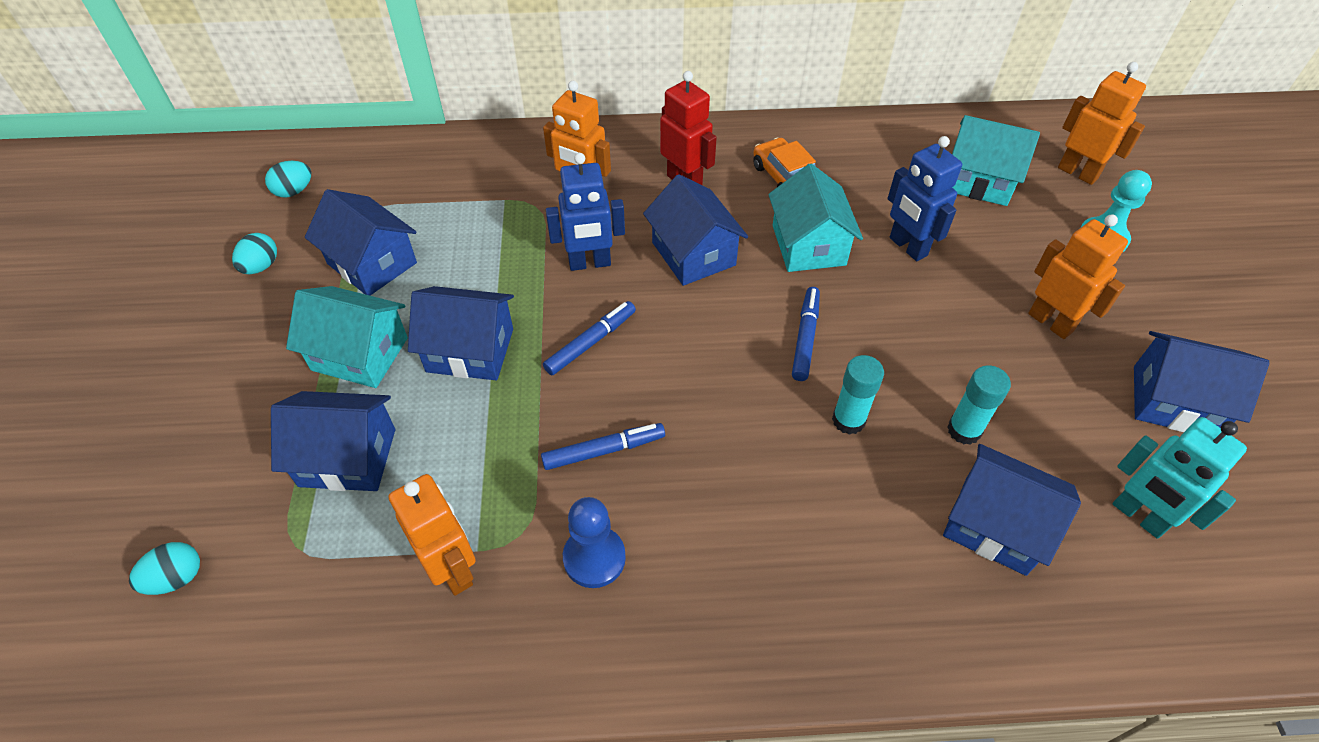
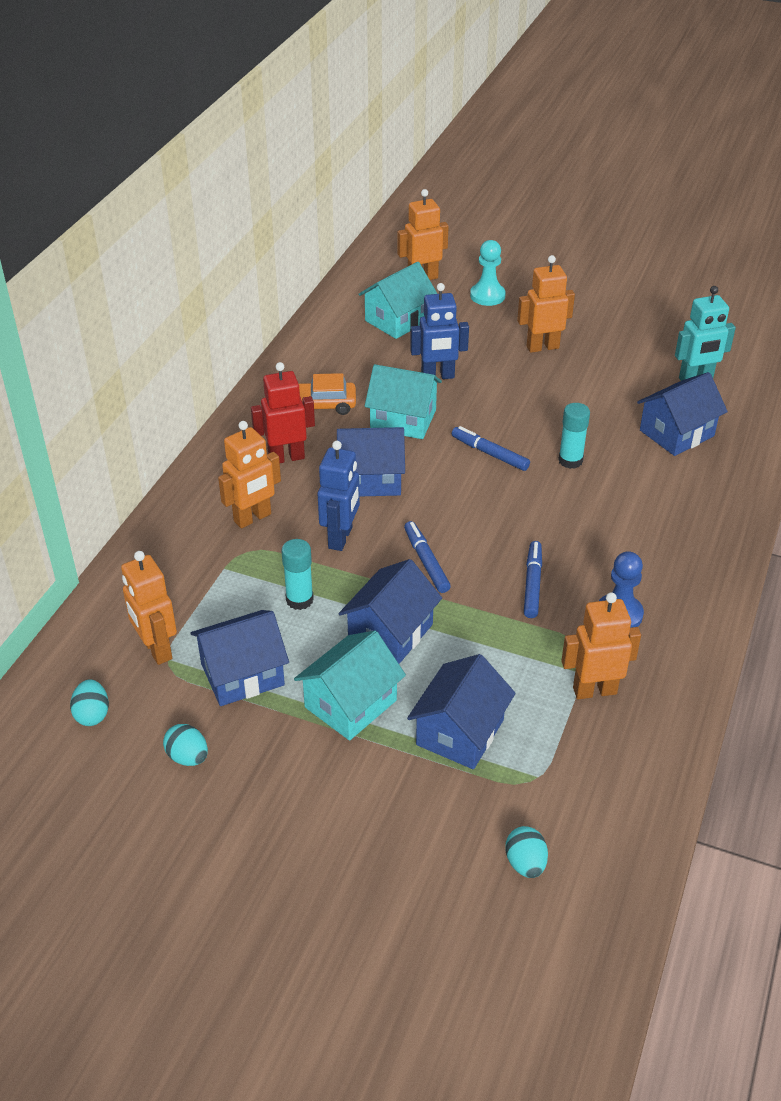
camera: 65 degrees left, 10 degrees down
turquoise glue stick [947,365,1011,445] -> turquoise glue stick moved to [281,539,314,610]
blue house [1134,331,1269,432] -> none
none -> orange robot [121,551,177,665]

